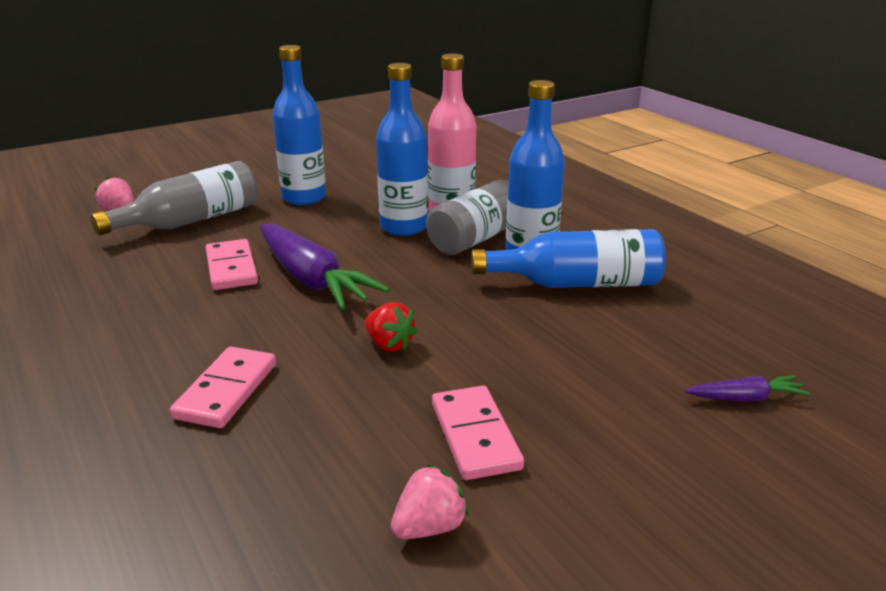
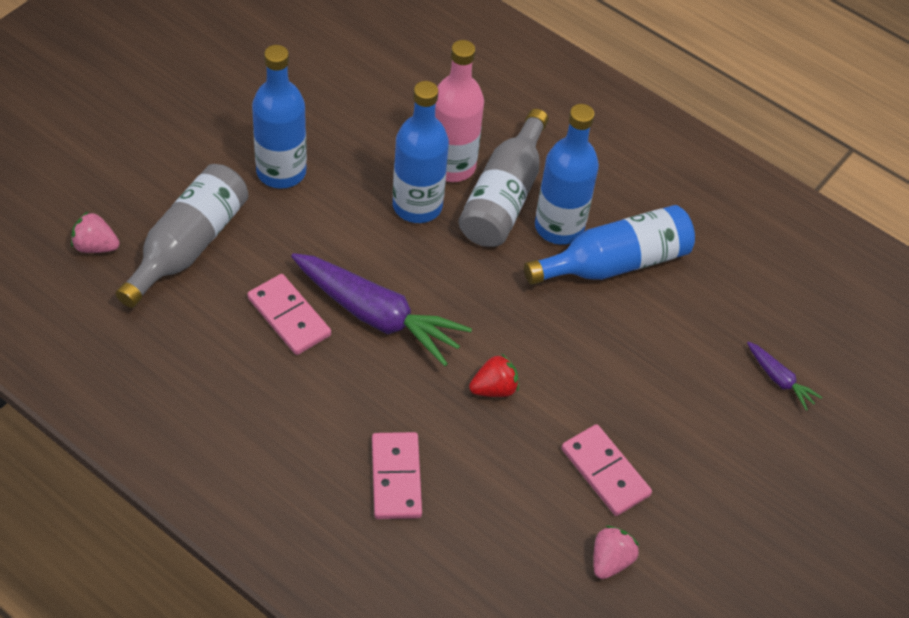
camera: 25 degrees left, 25 degrees up
red strawberry [365,302,418,352] -> red strawberry turned 45 degrees counterclockwise [469,354,519,397]
purple carrot [685,375,810,402] -> purple carrot turned 75 degrees clockwise [747,342,822,411]

